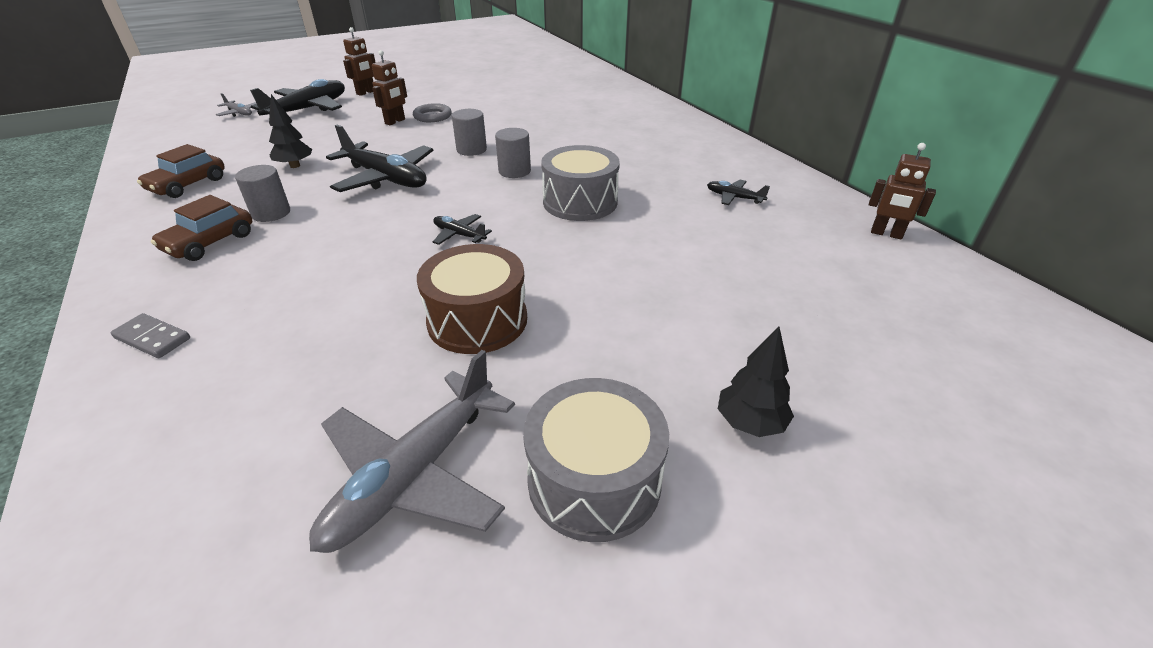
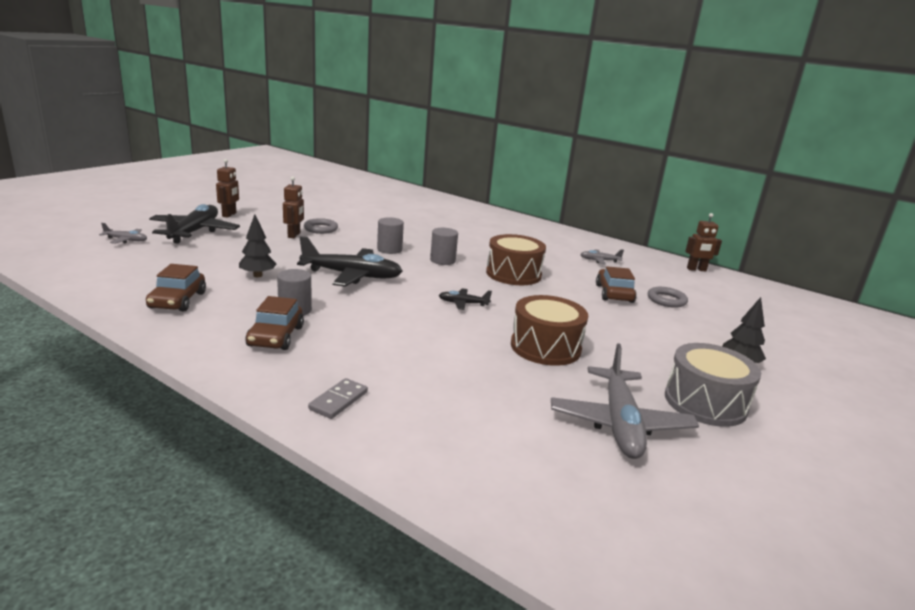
camera: 30 degrees left, 15 degrees down
grey domino [111,313,190,358] -> grey domino turned 60 degrees counterclockwise [308,378,368,419]
grey drum [541,145,620,221] -> brown drum [486,234,546,285]
black plane [707,180,770,205] -> grey plane [580,249,624,264]
none -> brown car [596,266,637,303]
none -> grey ring [648,287,688,308]

